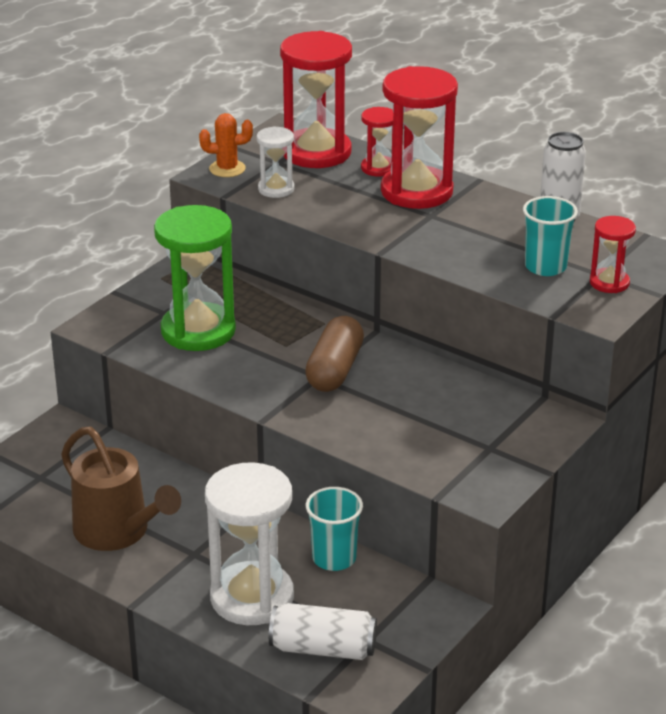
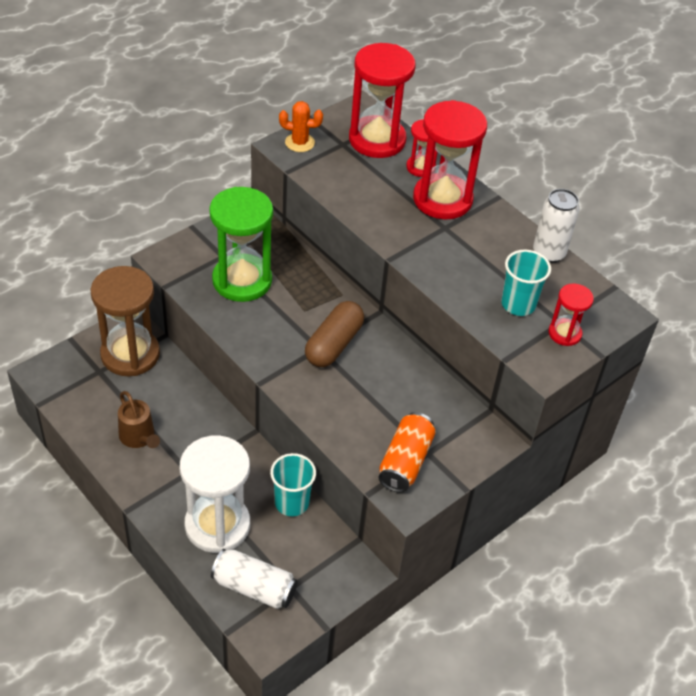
camera: 10 degrees right, 15 degrees up
brown watering can [61,426,181,551] -> brown watering can [118,391,160,448], size x0.61
white hourglass [257,126,295,198] -> none
none -> brown hourglass [90,266,160,376]
none -> orange can [379,412,436,493]

